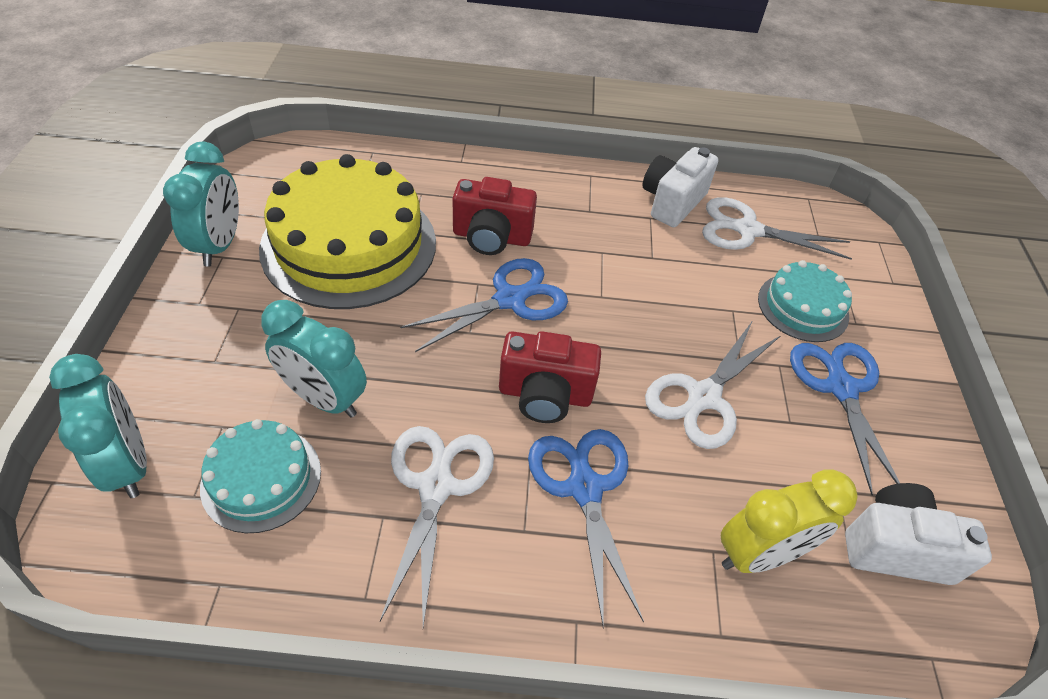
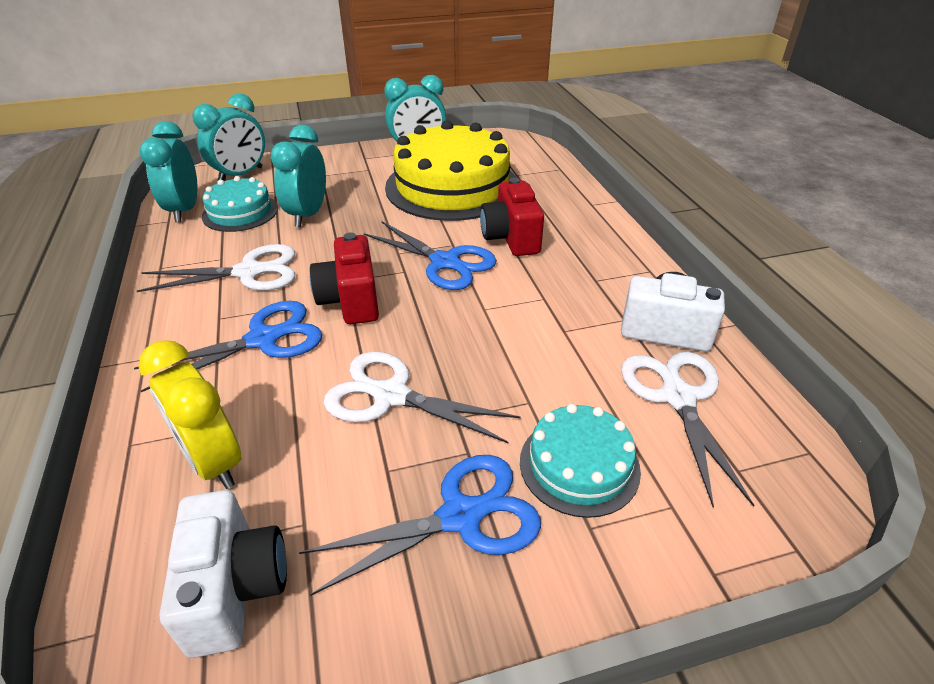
camera: 75 degrees right, 10 degrees down
none -> turquoise clock [139,121,198,222]

